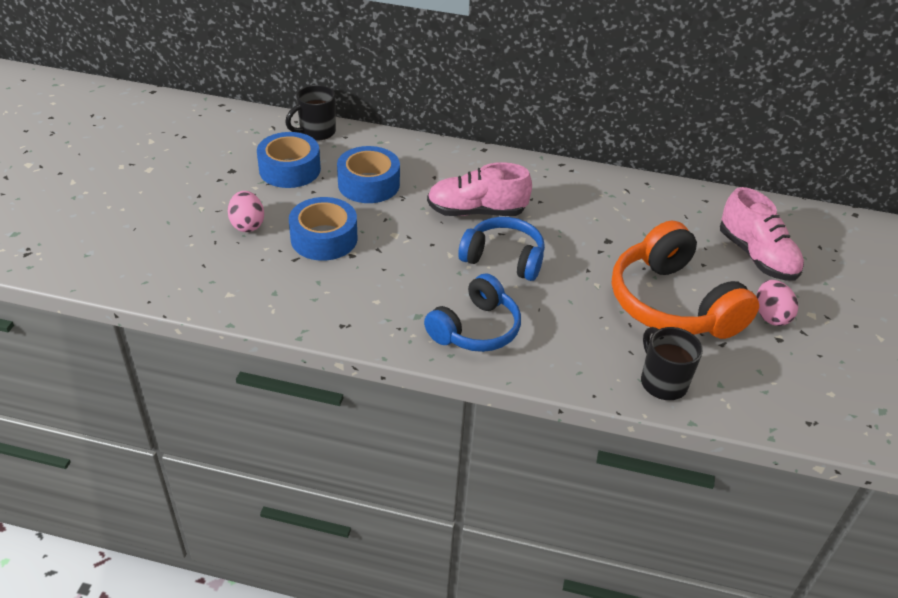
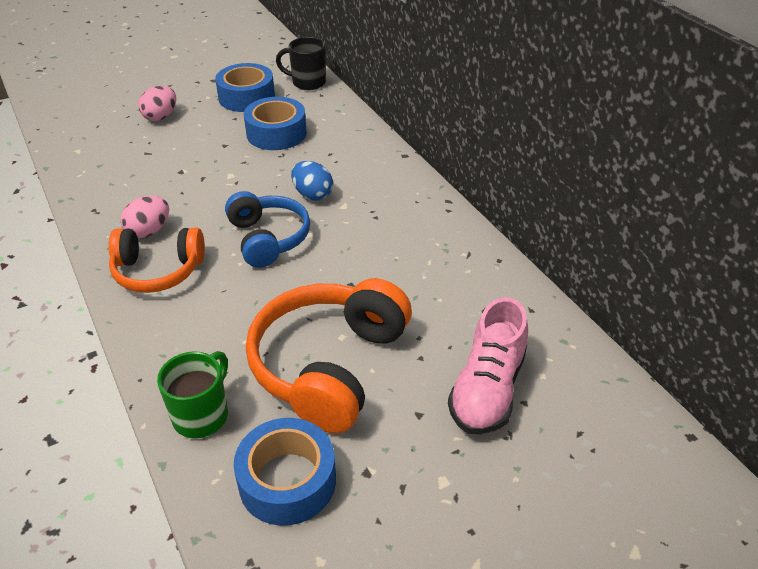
camera: 50 degrees right, 0 degrees up
blue tape [289,197,357,261] -> blue tape moved to [234,418,336,526]
blue headphones [424,273,521,352] -> orange headphones [108,228,205,293]
pink shoe [427,162,532,216] -> blue egg [291,161,333,200]
black mug [641,327,703,400] -> green mug [157,351,228,438]
pink egg [757,280,798,326] -> pink egg moved to [120,196,169,238]

